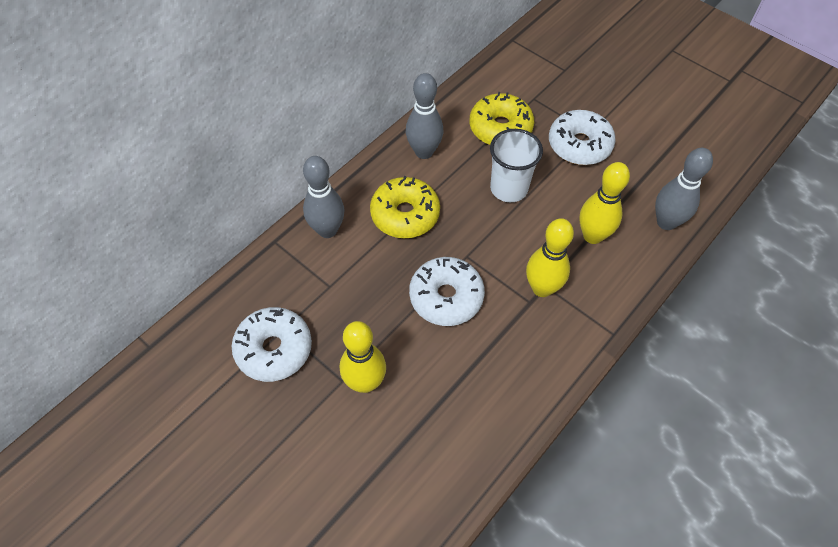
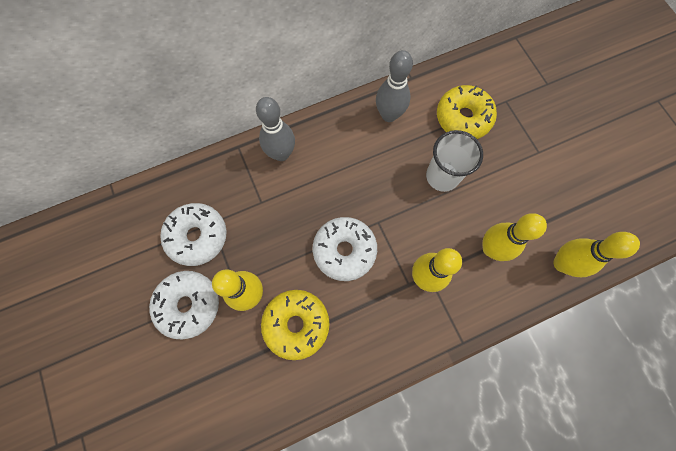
camera: 25 degrees right, 15 degrees up
yellow donut [370,176,440,238] -> yellow donut moved to [261,290,329,360]
white donut [549,110,616,165] -> white donut moved to [149,271,219,339]
grey bowling pin [655,148,713,230] -> yellow bowling pin [553,232,640,277]

